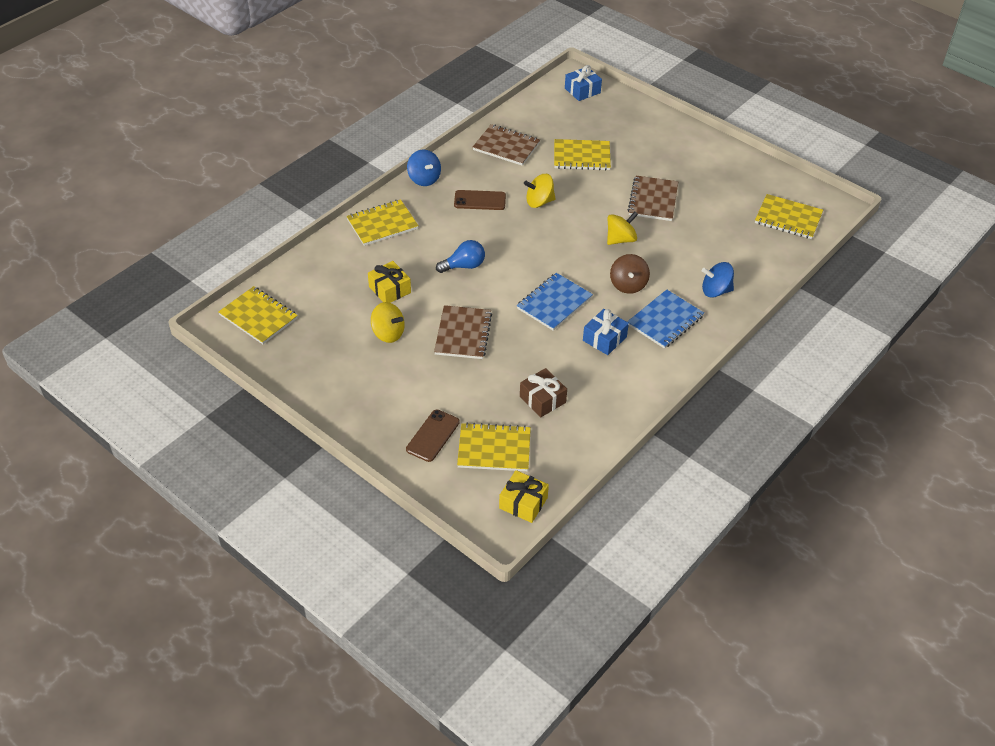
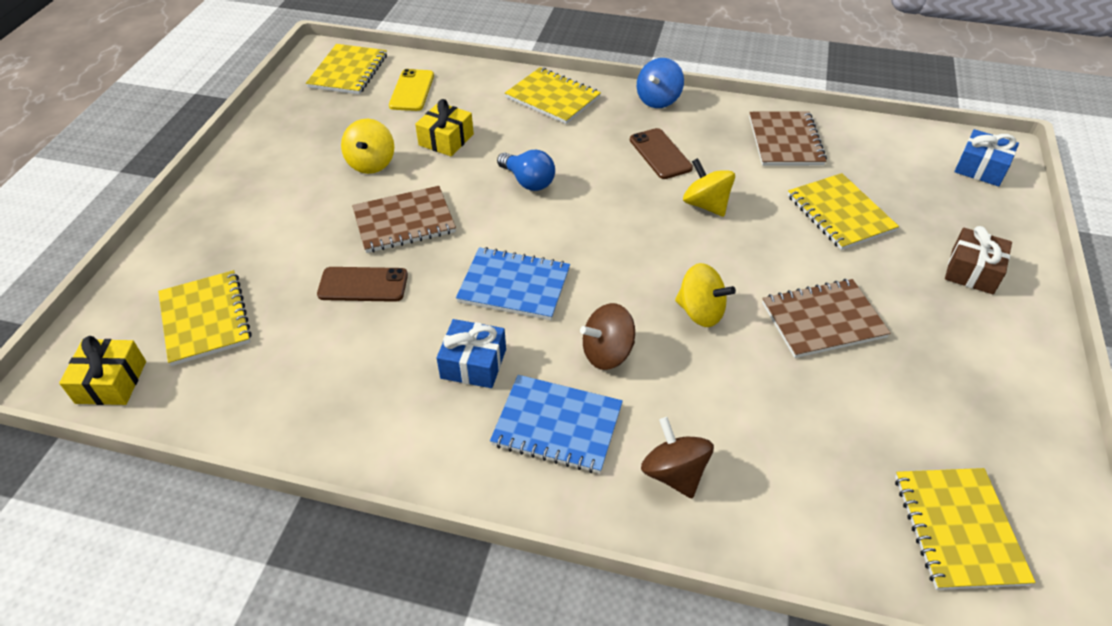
camera: 65 degrees right, 0 degrees up
brown phone [406,410,460,462] -> brown phone moved to [317,267,408,302]
brown gift [520,368,567,417] -> brown gift moved to [945,226,1012,294]
blue spinning top [702,262,734,298] -> brown spinning top [641,417,714,498]
none -> yellow phone [389,69,434,111]

